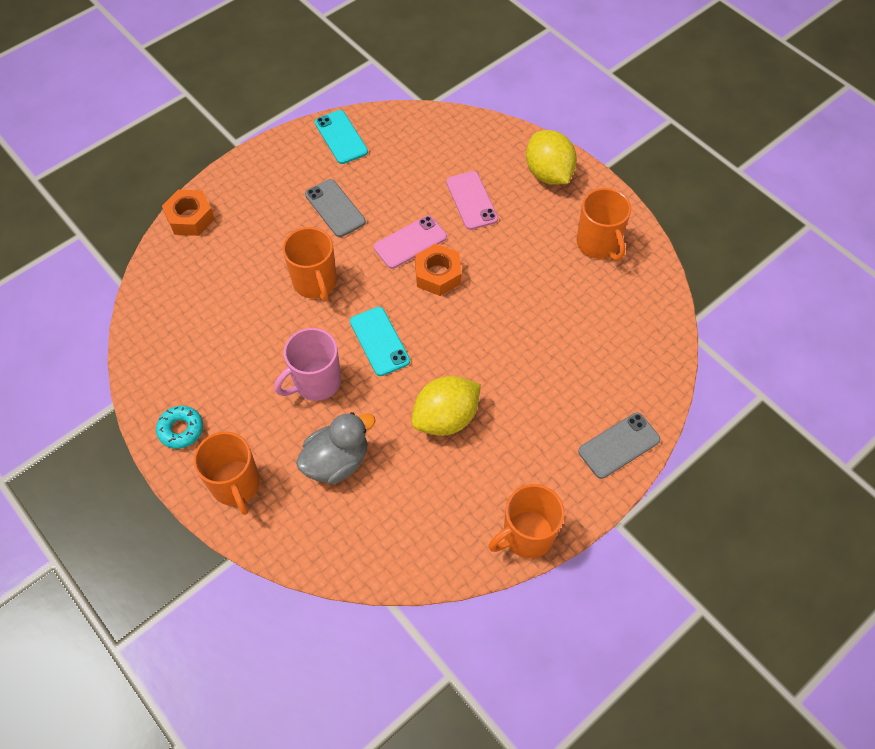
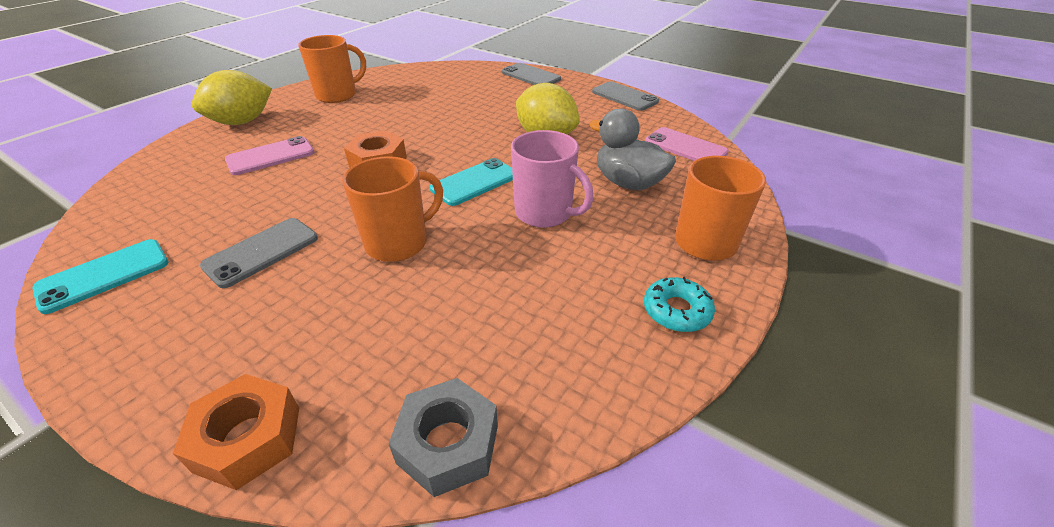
camera: 105 degrees left, 20 degrees down
pink phone [374,216,447,269] -> pink phone moved to [645,127,729,161]
orange mug [488,484,565,558] -> grey phone [592,81,659,111]
none -> grey nut [389,378,498,497]

